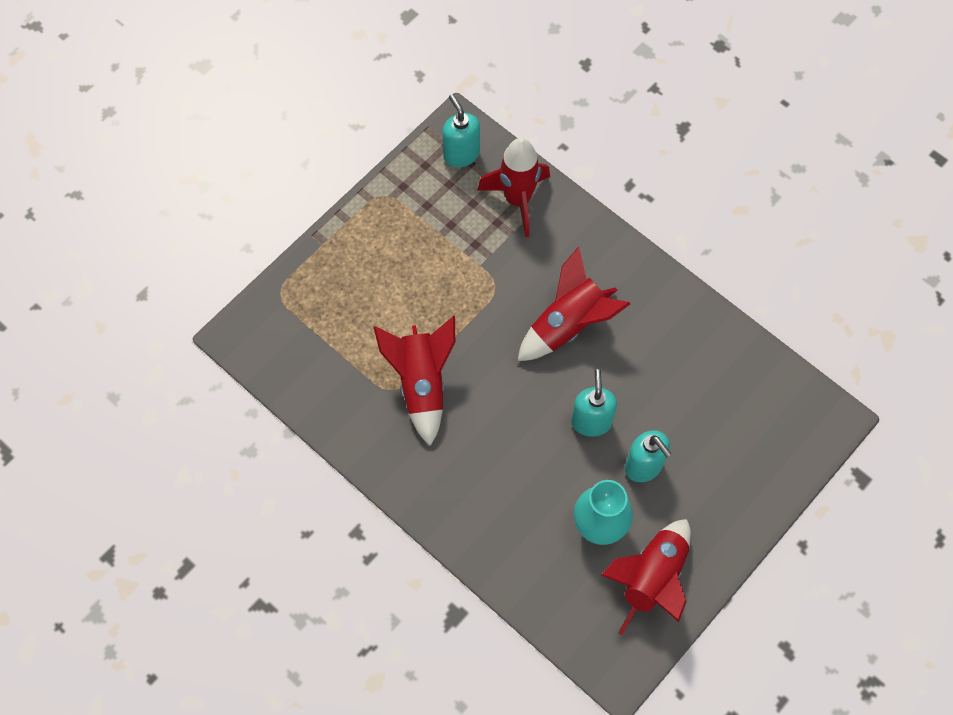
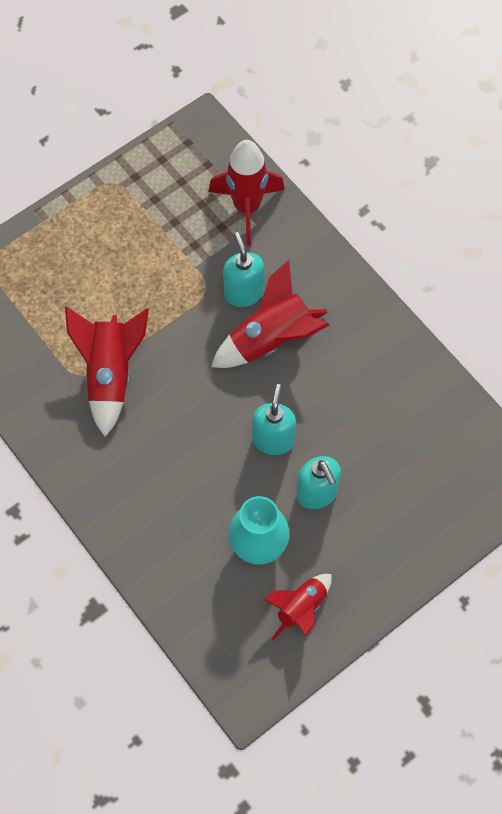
camera: 10 degrees right, 0 degrees up
turquoise soap dispenser [442,94,480,167] -> turquoise soap dispenser moved to [223,232,264,307]
red rocket [601,519,691,635] -> red rocket [263,574,332,640], size x0.63

